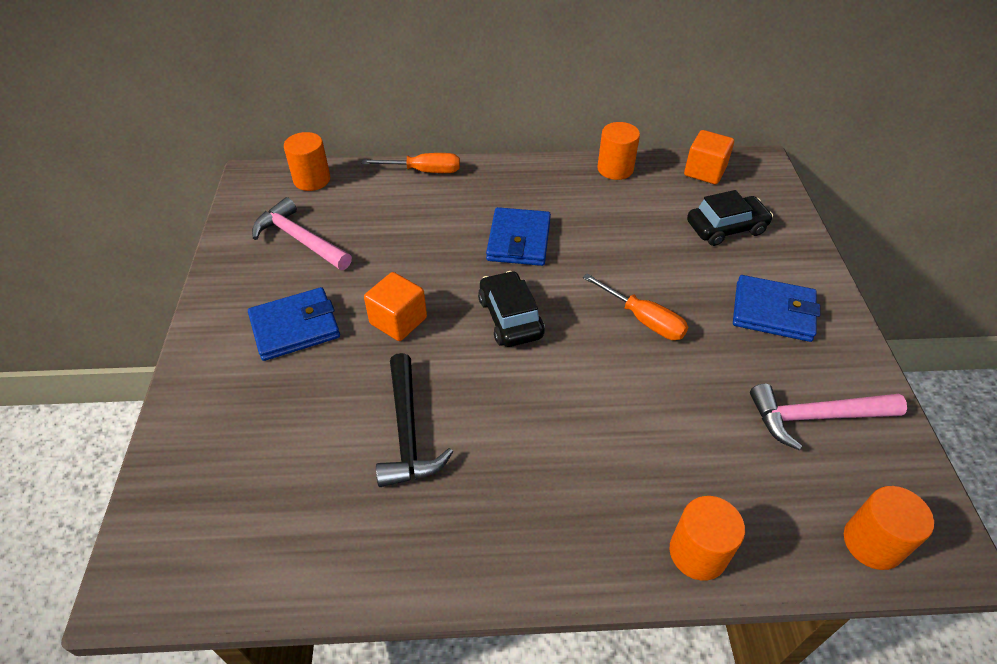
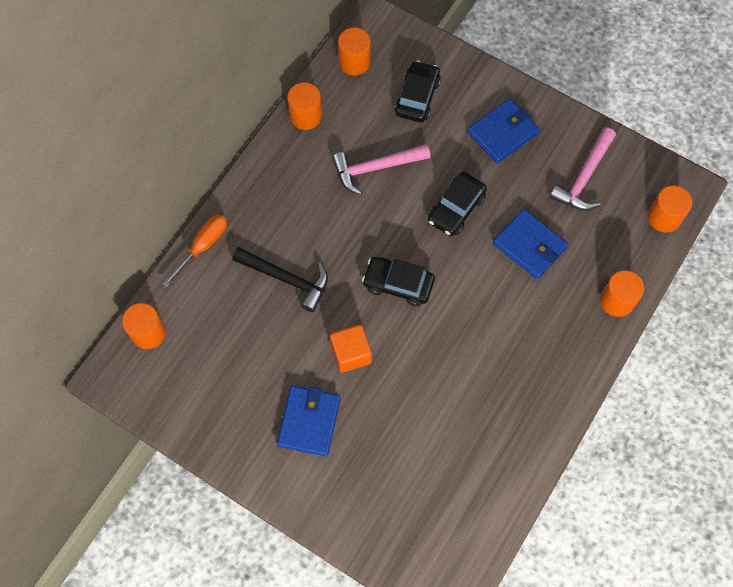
camera: 55 degrees left, 20 degrees up
pink hammer [252,197,352,270] -> pink hammer moved to [332,144,430,195]
black hammer [376,353,453,487] -> black hammer moved to [232,247,328,312]
blue wallet [486,207,551,266] -> blue wallet moved to [493,209,568,279]
orange screwdriver [583,273,688,340] -> black car [428,172,487,236]
orange cube [684,130,734,184] -> orange cylinder [338,28,371,75]

